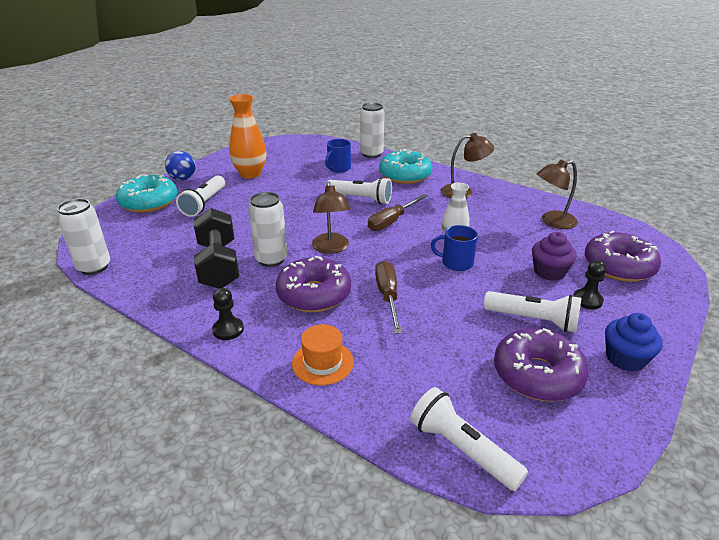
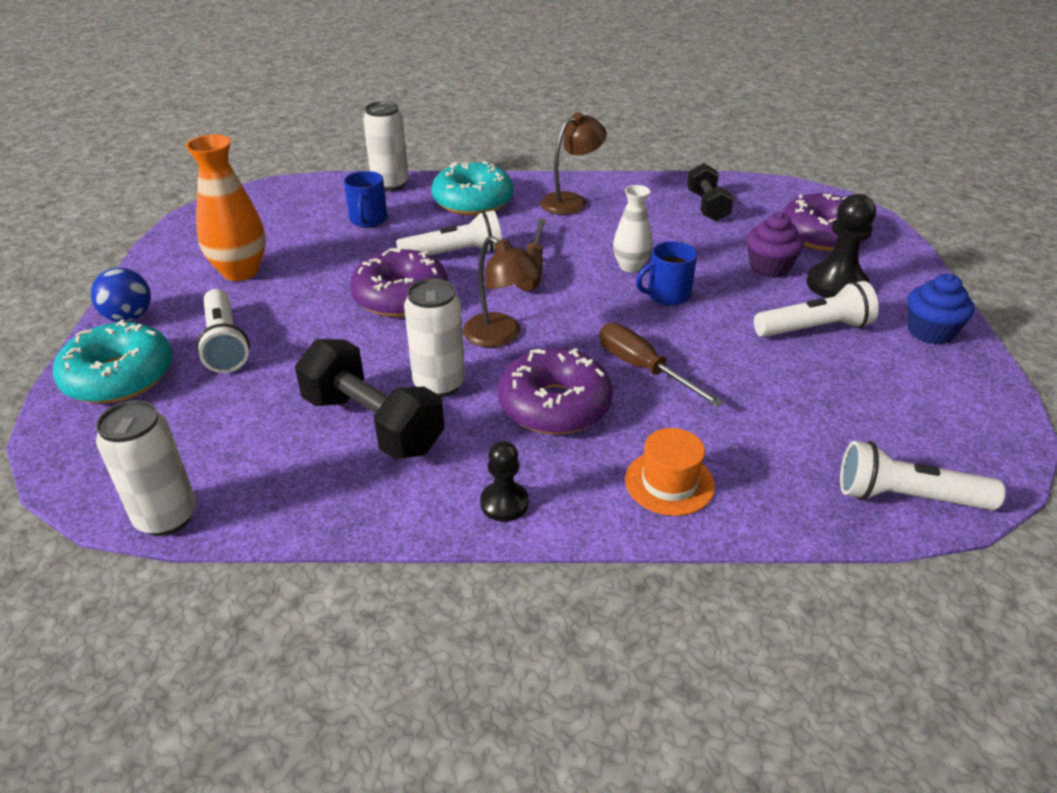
camera: 35 degrees left, 5 degrees up
purple donut [494,328,589,401] -> purple donut moved to [350,248,448,317]
brown lamp [537,160,578,229] -> black dumbbell [687,163,734,221]
black pawn [573,260,607,309] -> black pawn [806,194,876,298], size x1.66

